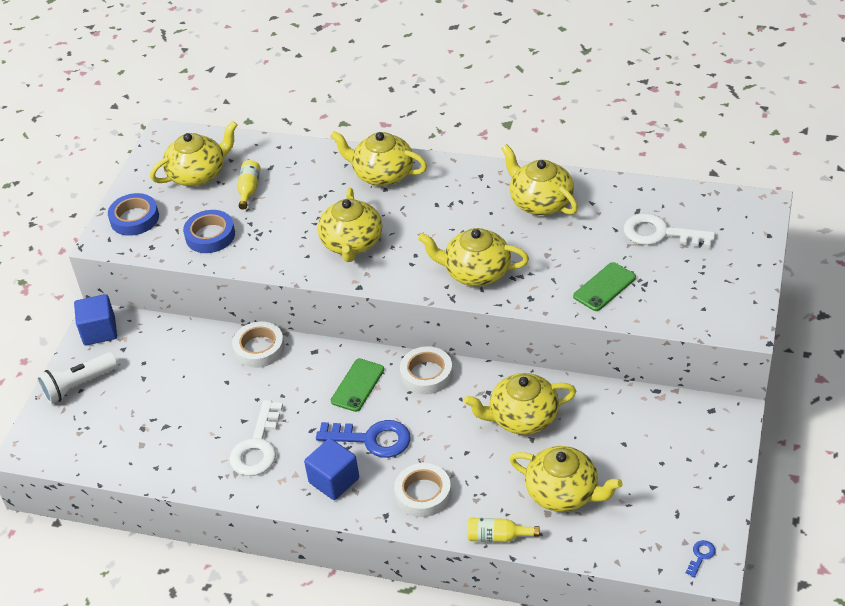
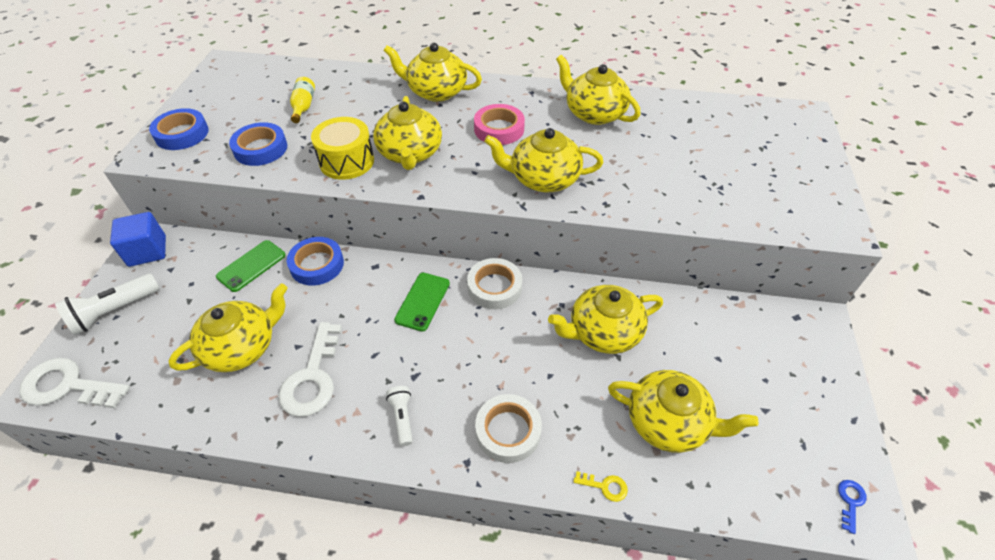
camera: 10 degrees left, 5 degrees up
yellow teapot [150,121,237,186] -> yellow teapot moved to [168,283,288,372]
white tape [232,321,285,368] -> blue tape [287,237,344,286]
blue cube [304,438,359,500] -> white flashlight [386,386,413,446]
blue key [316,420,411,458] -> none
yellow bottle [468,518,540,542] -> yellow key [574,471,628,502]
green phone [573,262,636,311] -> green phone moved to [216,240,286,292]
white key [624,213,715,248] -> white key moved to [19,358,130,408]
none -> yellow drum [311,117,374,180]
none -> pink tape [474,104,525,145]

